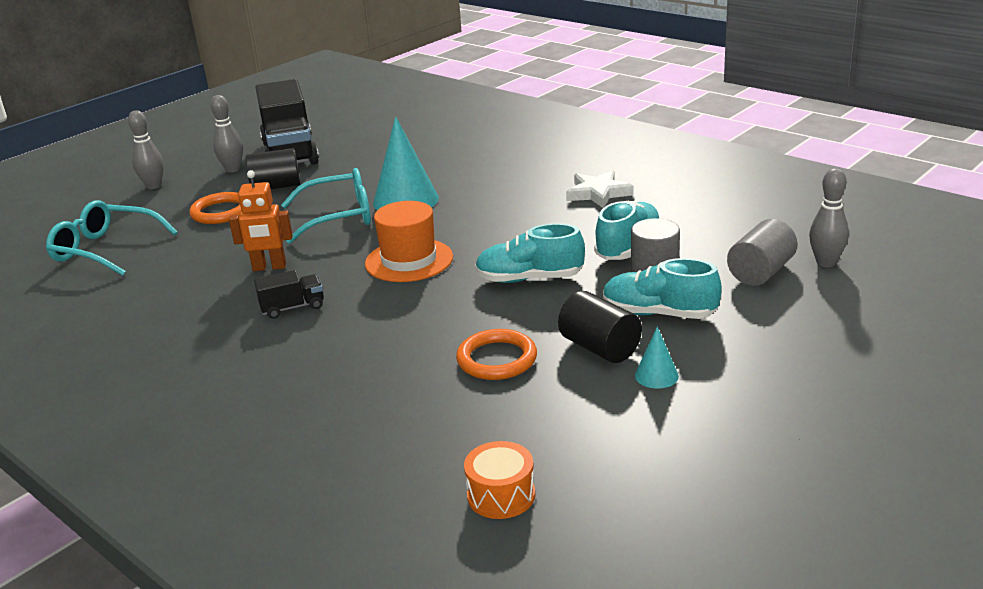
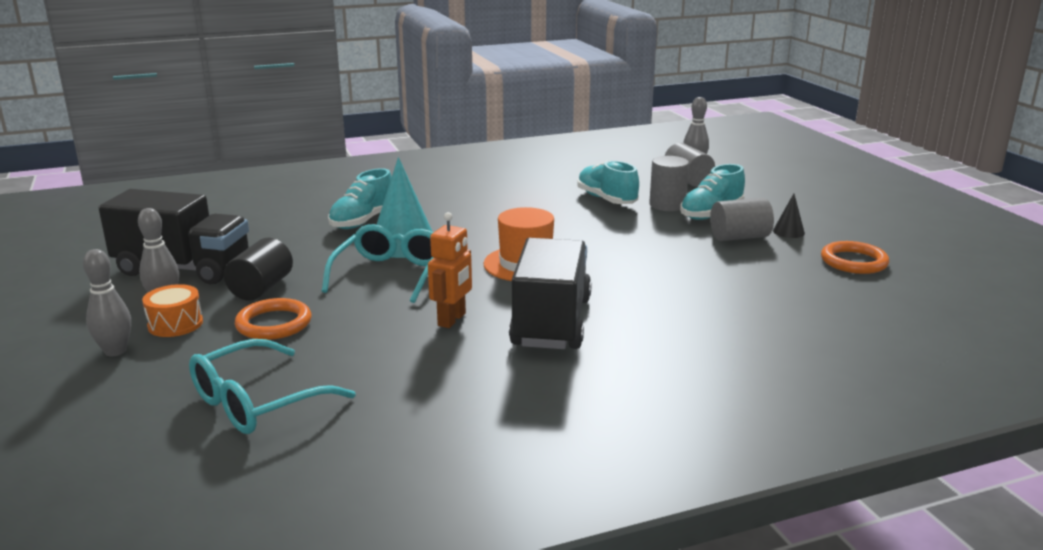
camera: 65 degrees left, 5 degrees down
black truck [254,270,324,319] -> black truck [509,238,592,349], size x2.26
orange ring [456,329,537,380] -> orange ring moved to [821,241,889,274]
orange drum [464,441,535,519] -> orange drum moved to [142,284,203,337]
turquoise shoe [475,223,585,283] -> turquoise shoe moved to [328,168,392,229]
black cylinder [558,291,642,363] -> grey cylinder [710,198,774,241]
white star [566,170,633,208] -> none
turquoise cone [635,326,679,389] -> black cone [773,194,805,238]

